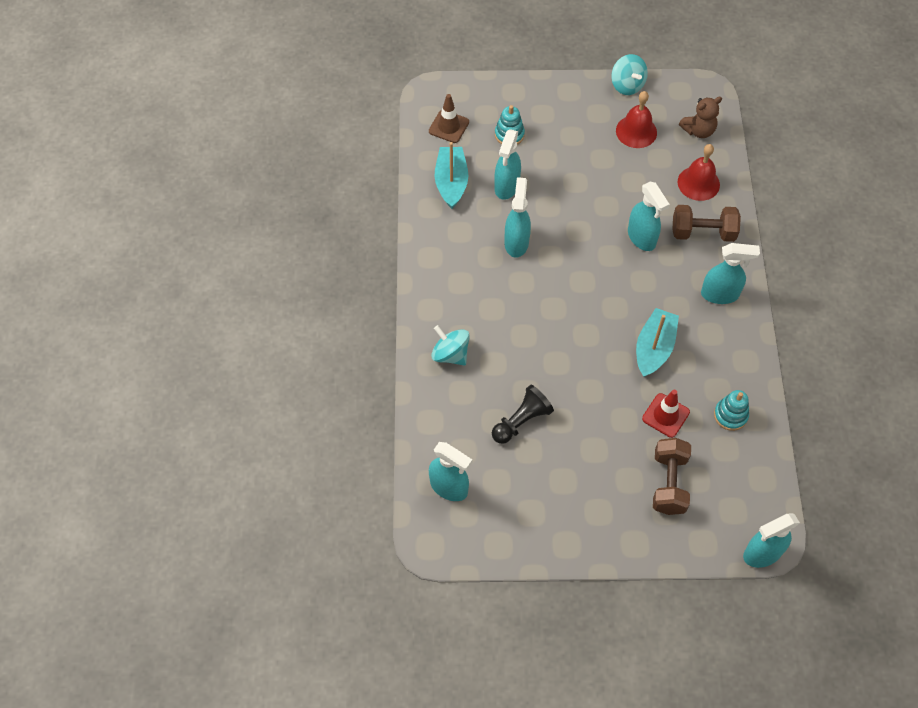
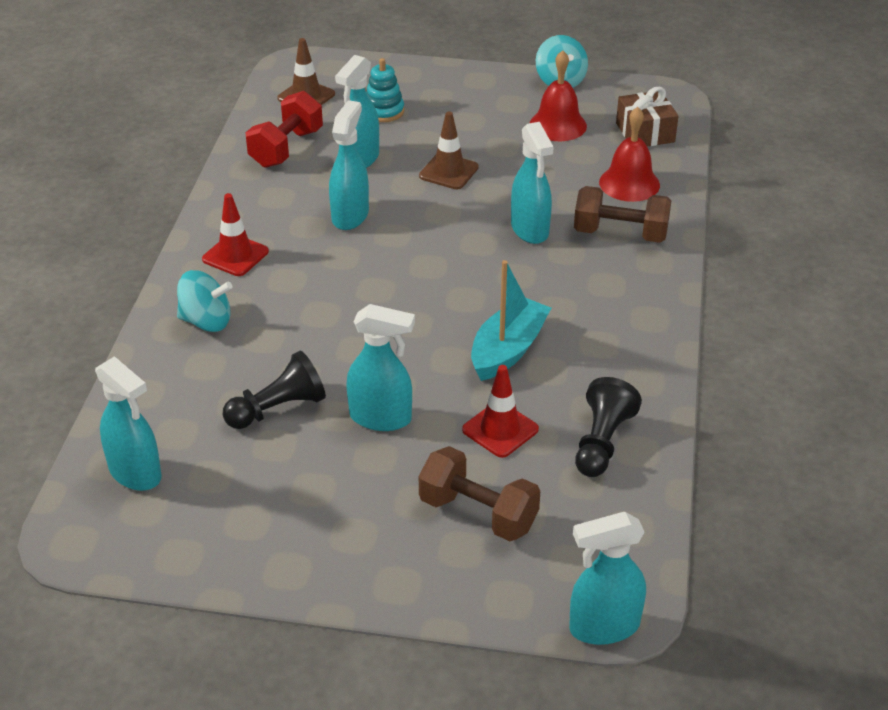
camera: 10 degrees right, 20 degrees down
turquoise spinning top [431,325,470,365] -> turquoise spinning top turned 135 degrees clockwise [177,270,232,332]
turquoise boat [434,142,468,209] -> red dumbbell [245,91,323,168]
brown dumbbell [653,438,691,515] -> brown dumbbell turned 75 degrees counterclockwise [419,446,540,541]
brown teddy bear [679,97,722,138] -> brown gift [616,87,679,146]
turquoise spray bottle [701,243,760,304] -> turquoise spray bottle moved to [346,304,415,431]
turquoise stacking toy [714,390,749,431] -> black pawn [575,377,642,477]
none -> red traffic cone [202,193,269,276]
none -> brown traffic cone [419,112,479,189]

